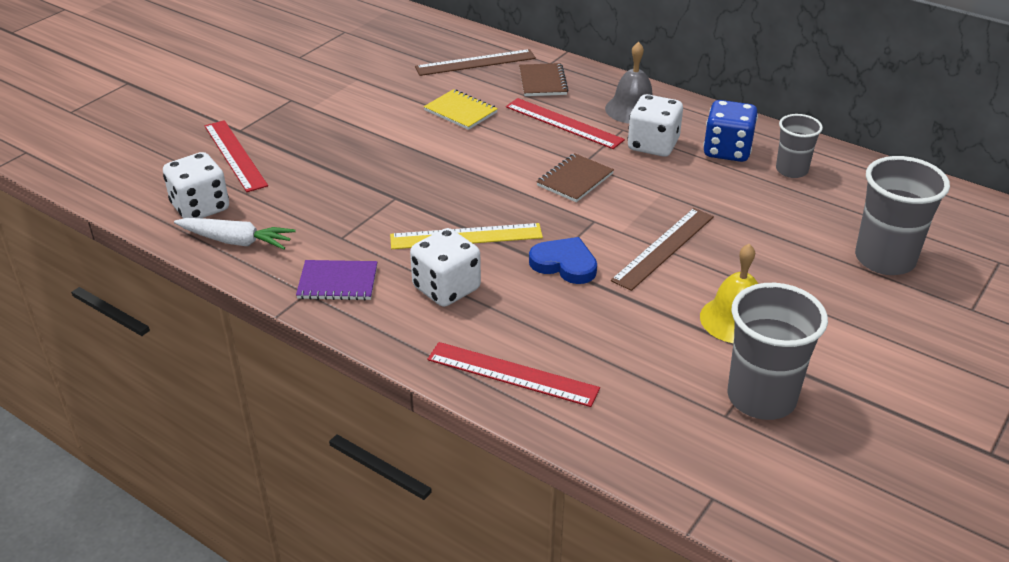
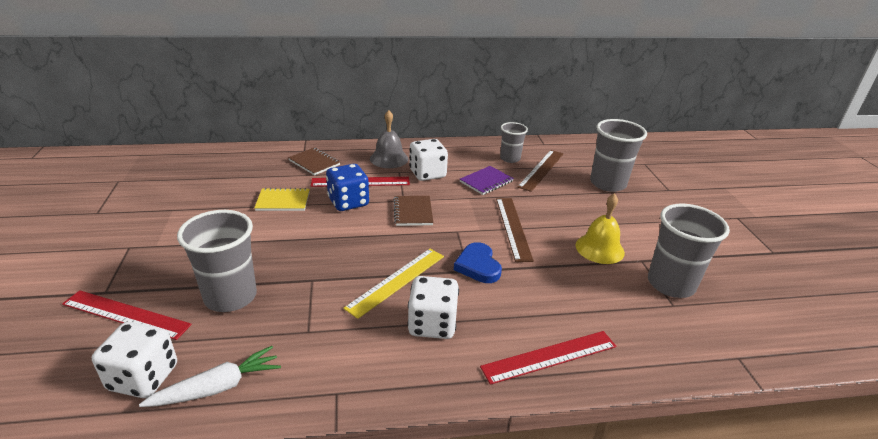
camera: 45 degrees left, 5 degrees down
purple notebook [296,260,377,300] -> purple notebook moved to [460,166,514,195]
brown ruler [415,49,536,76] -> brown ruler moved to [517,150,563,192]
blue heart [529,237,597,284] -> blue heart turned 90 degrees counterclockwise [454,242,502,283]
blue dice [703,100,758,162] -> blue dice moved to [326,164,369,211]
none -> grey cup [177,210,257,312]

